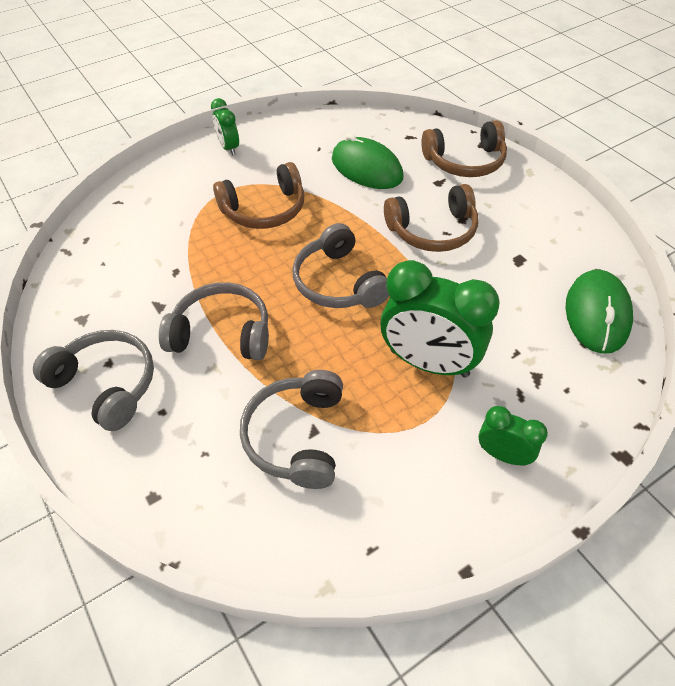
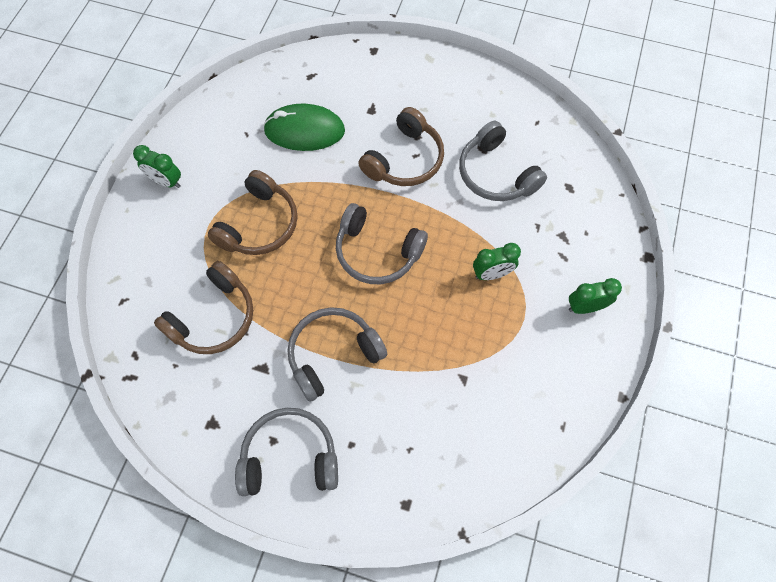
camera: 40 degrees left, 15 degrees up
grey headphones [240,370,343,489] -> grey headphones moved to [459,121,547,201]
green clock [380,260,500,377] -> green clock [473,243,521,280], size x0.52
brown headphones [421,120,507,177] -> brown headphones moved to [154,261,253,354]
green mouse [565,269,633,354] -> none

